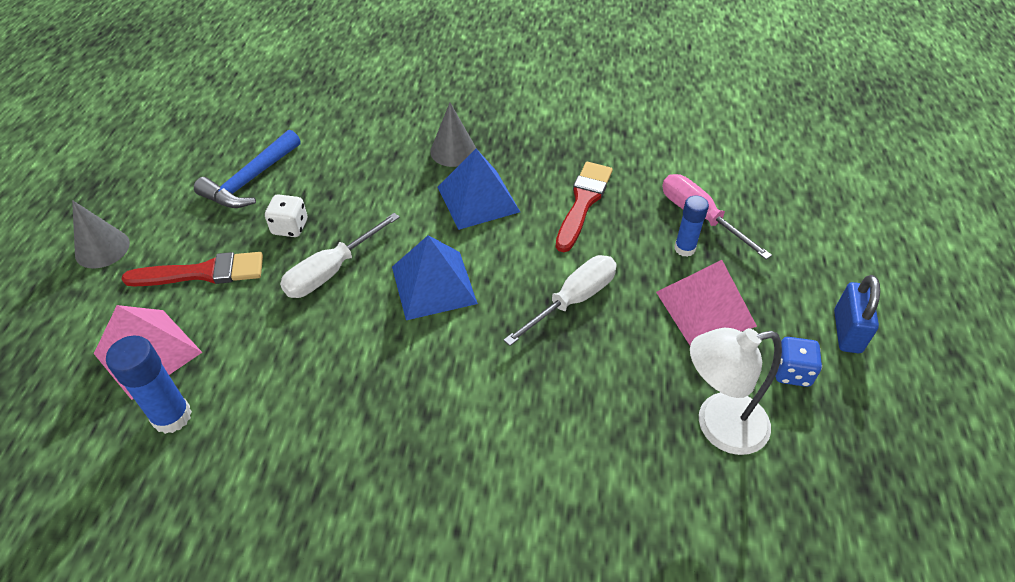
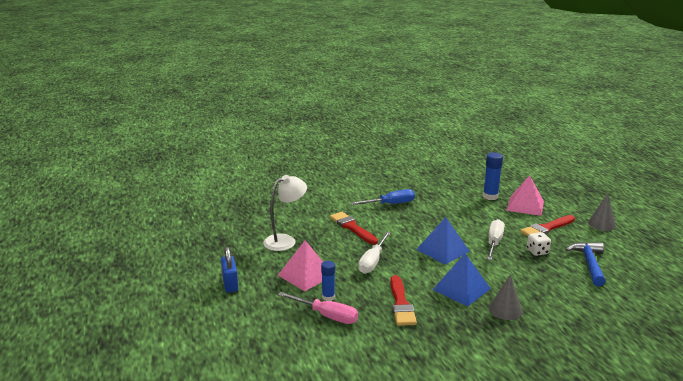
camera: 155 degrees right, 25 degrees down
blue dice [776,337,822,387] -> none
none -> red brush [330,212,378,244]
none -> blue screwdriver [350,189,415,205]

